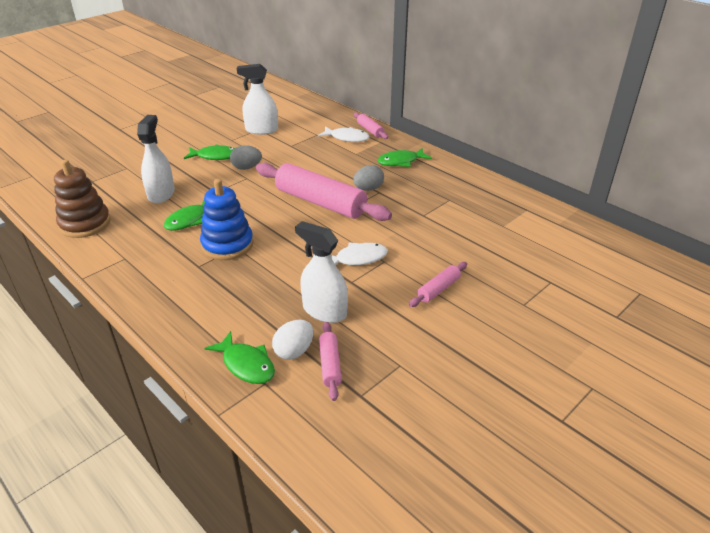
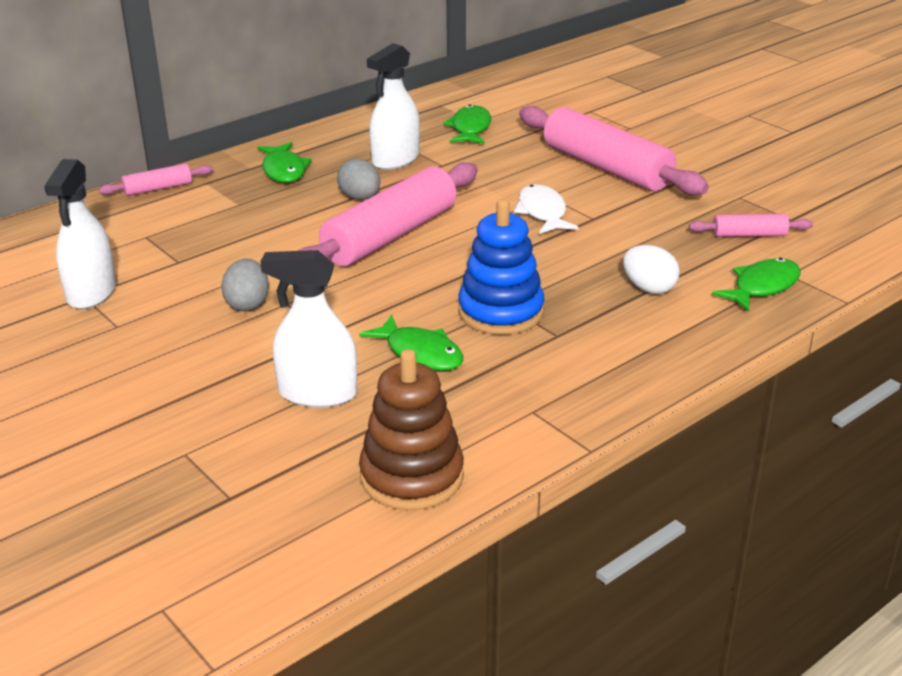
camera: 85 degrees left, 5 degrees down
green fish [184,144,235,160] -> green fish moved to [443,105,491,144]
white egg [272,320,313,360] -> white egg moved to [623,245,680,294]
white spray bottle [295,221,348,323] -> white spray bottle moved to [367,43,420,170]
white fish [318,126,369,142] -> none
pink rolling pin [409,262,467,307] -> pink rolling pin [519,106,709,195], size x2.19

